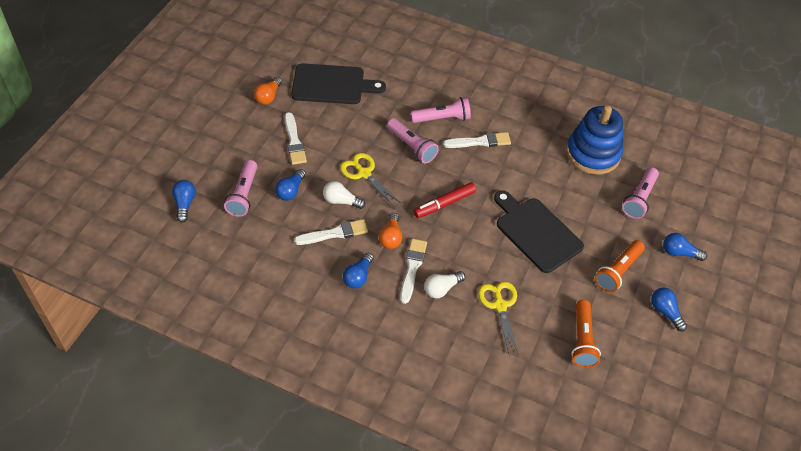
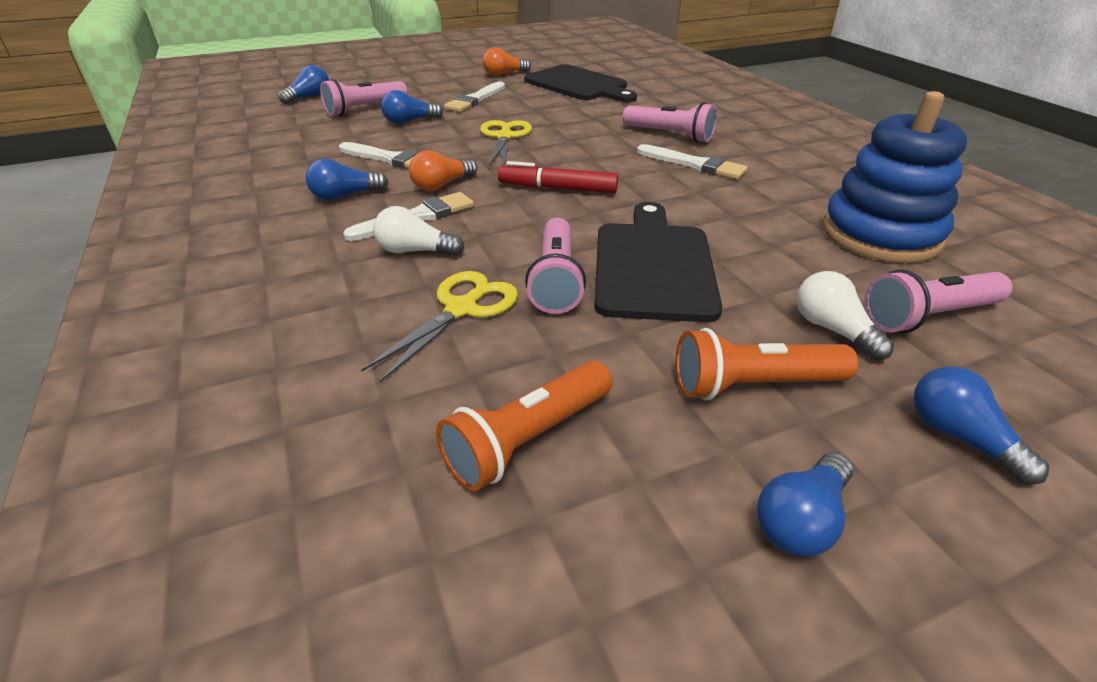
camera: 45 degrees right, 15 degrees down
white light bulb [323,181,365,209] -> white light bulb moved to [797,271,894,360]
pink flashlight [387,118,439,163] -> pink flashlight moved to [525,218,586,314]
blue light bulb [651,288,687,331] -> blue light bulb turned 150 degrees counterclockwise [757,453,853,557]

